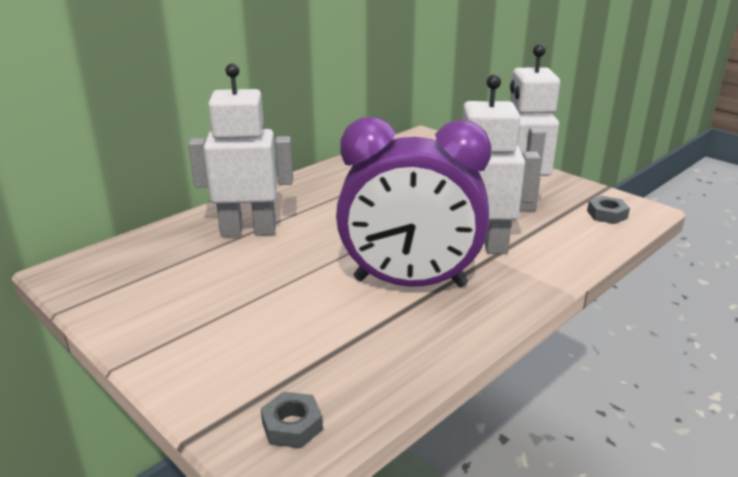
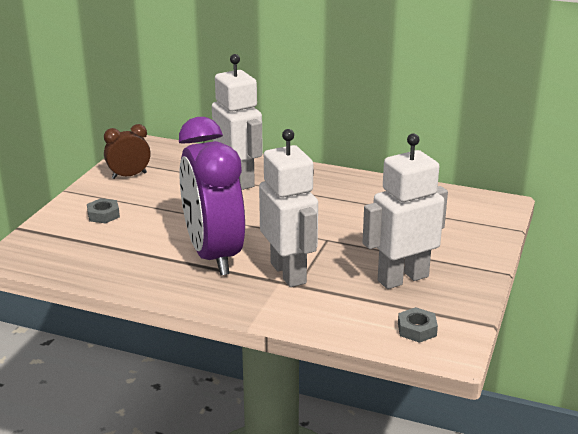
camera: 65 degrees right, 0 degrees up
grey nut [261,392,323,448] -> grey nut moved to [87,198,120,223]
none -> brown clock [104,124,151,179]

